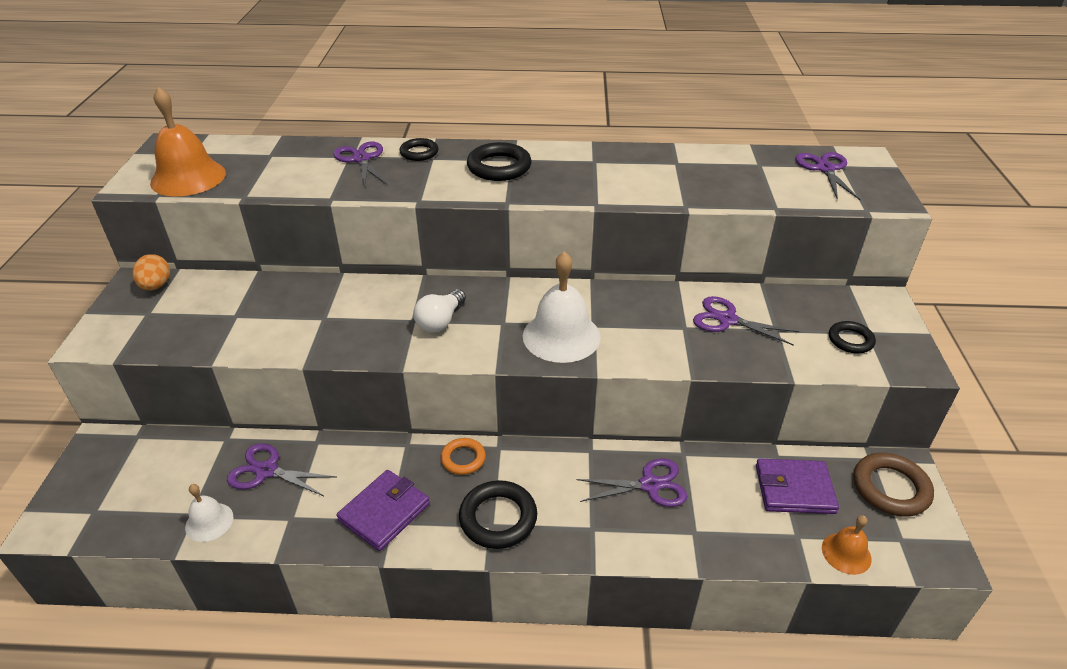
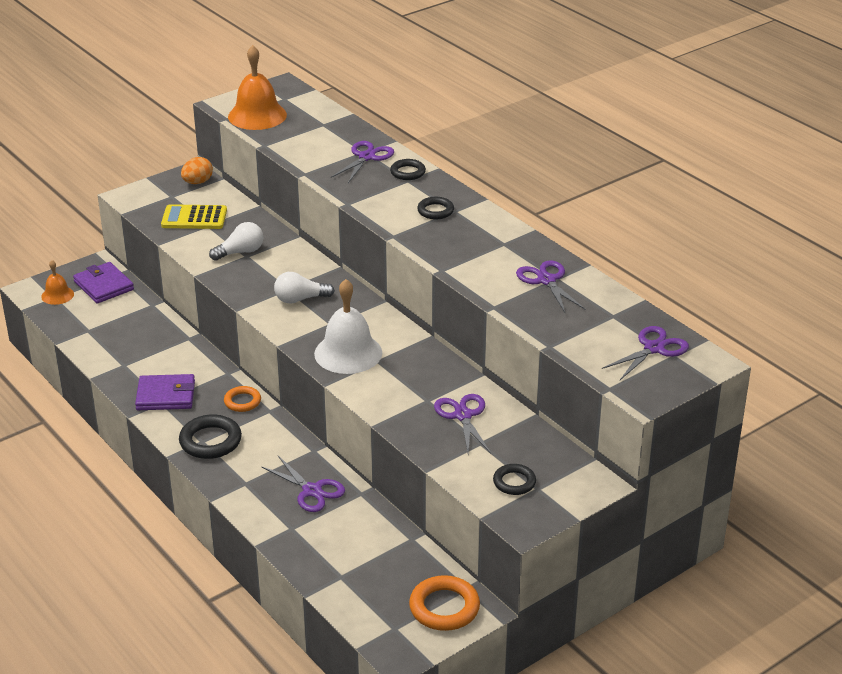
camera: 50 degrees right, 5 degrees down
white bell [185,484,233,542] -> none
purple scissors [227,443,337,496] -> purple scissors moved to [516,260,586,314]
black ring [467,142,532,181] -> black ring [417,197,454,219], size x0.62
purple wallet [756,459,839,514] -> purple wallet moved to [73,262,134,303]
orange bell [822,515,872,575] -> orange bell moved to [41,260,74,305]
brown ring [854,453,934,517] -> orange ring [409,575,480,631]
none -> yellow calculator [161,204,227,229]
none -> white light bulb [209,222,263,261]

